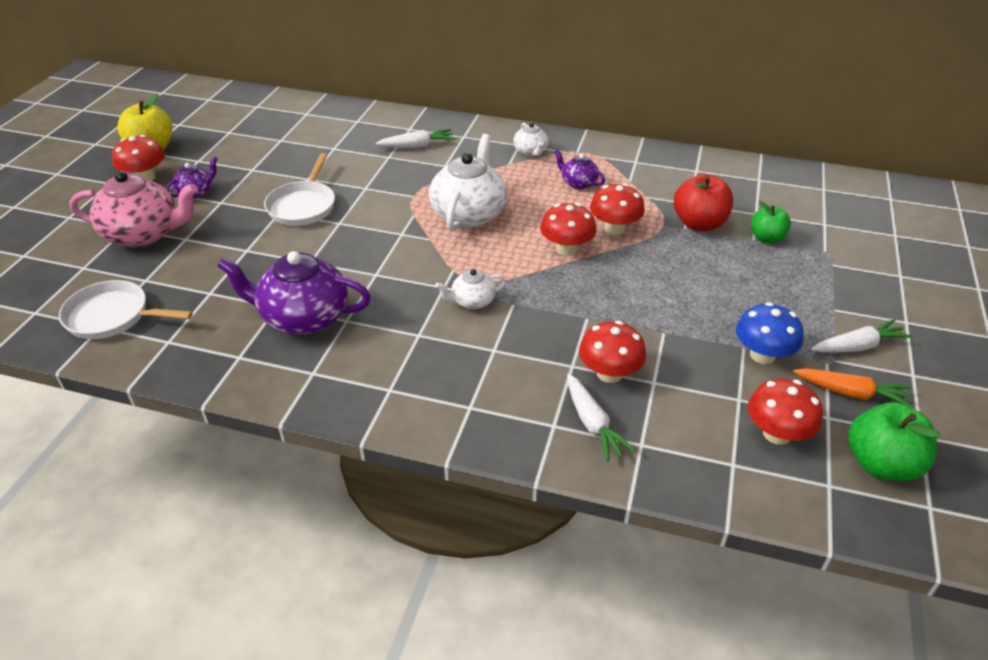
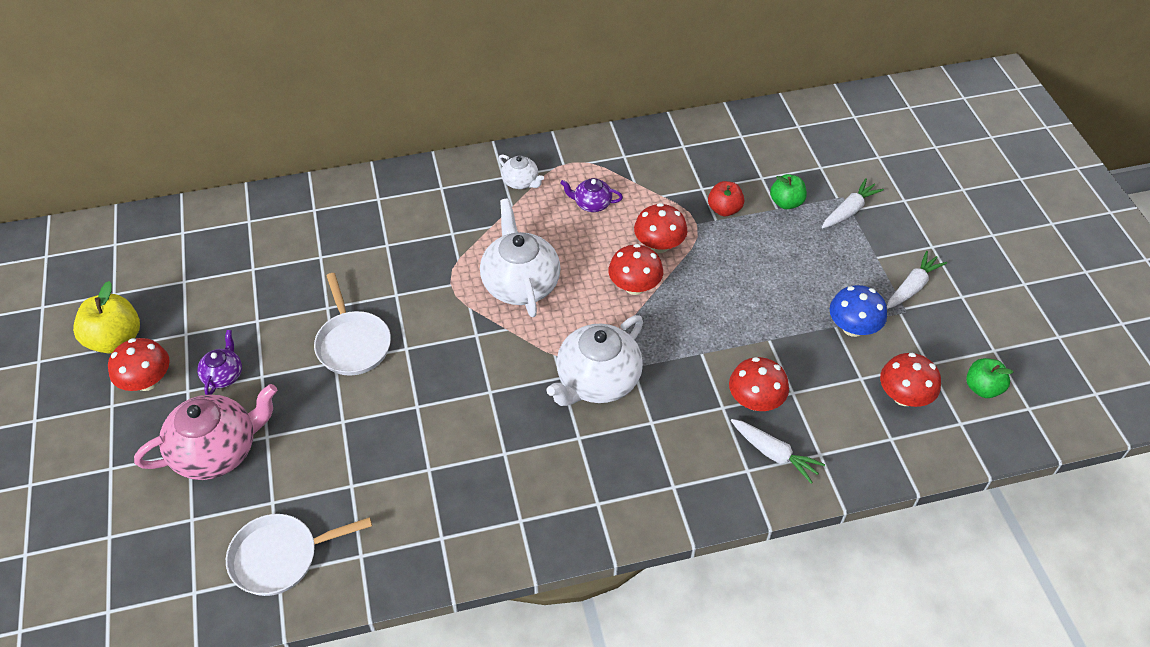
camera: 30 degrees left, 10 degrees up
purple teapot [217,251,371,335] -> none
white carrot [376,129,455,148] -> white carrot moved to [822,178,884,228]
white teapot [435,269,506,309] -> white teapot [546,315,643,406], size x1.98
red apple [674,174,733,231] -> red apple [708,181,744,216], size x0.65
orange carrot [793,368,913,408] -> none
green apple [848,402,940,481] -> green apple [966,358,1014,398], size x0.65

